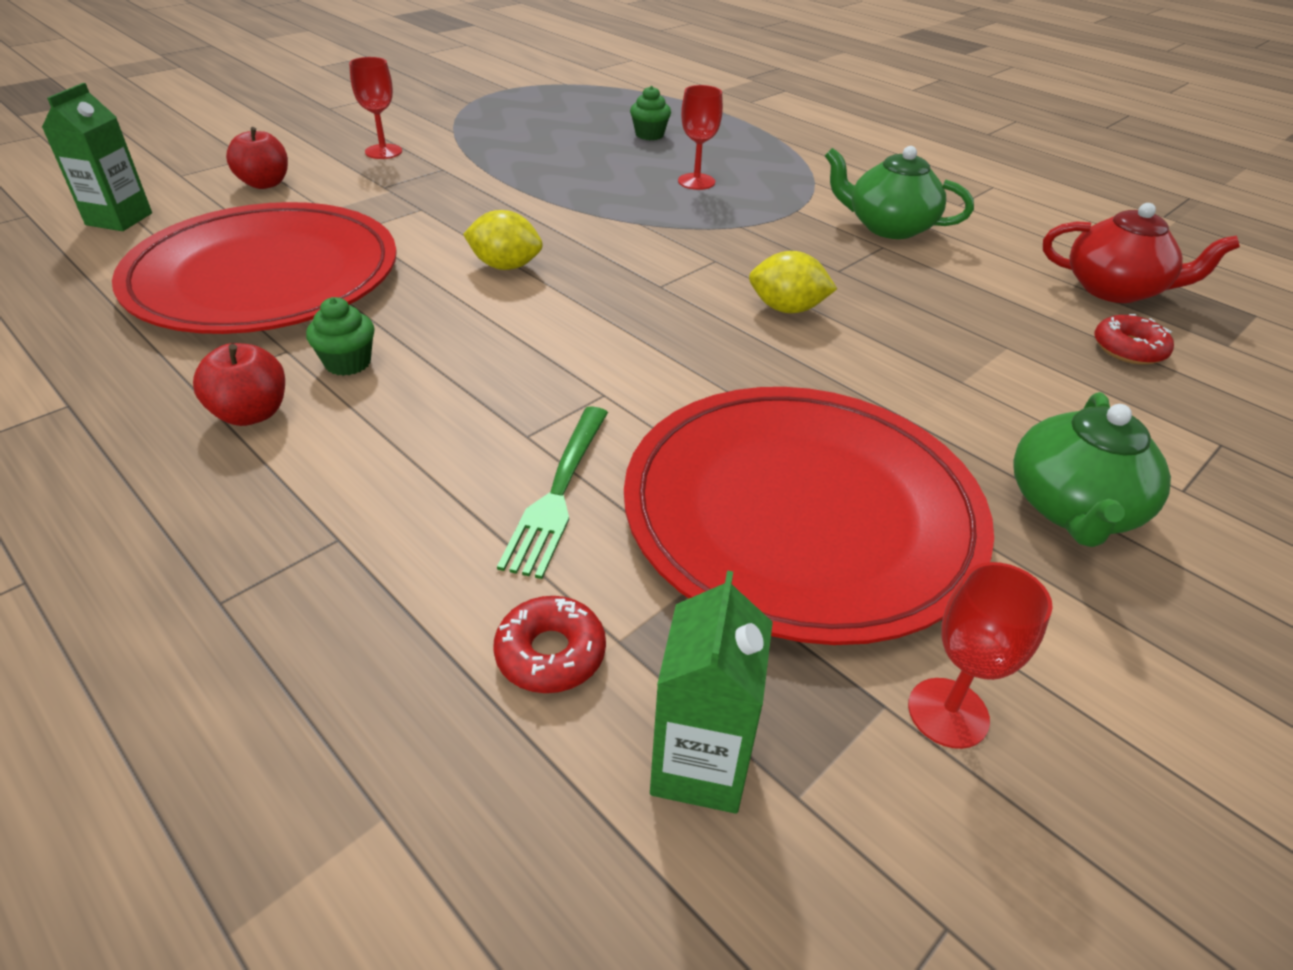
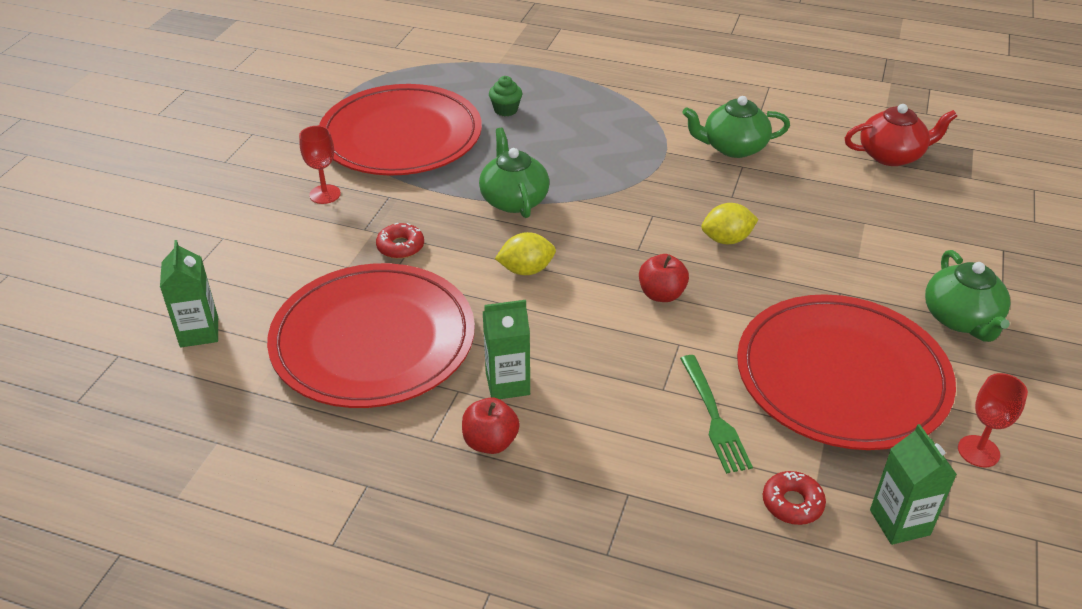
camera: 25 degrees left, 0 degrees up
red apple [226,127,288,189] -> red apple moved to [639,254,689,302]
green cupcake [306,297,375,376] -> green carton [483,300,530,399]
red goblet [678,85,723,190] -> none
red donut [1095,314,1174,365] -> red donut moved to [376,223,424,259]
none -> red plate [319,84,482,176]
none -> green teapot [479,128,549,218]

